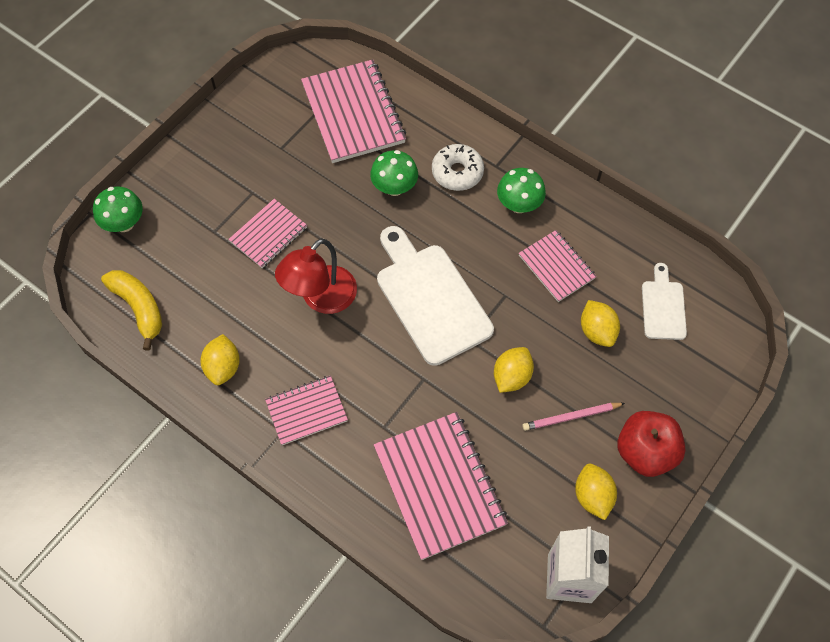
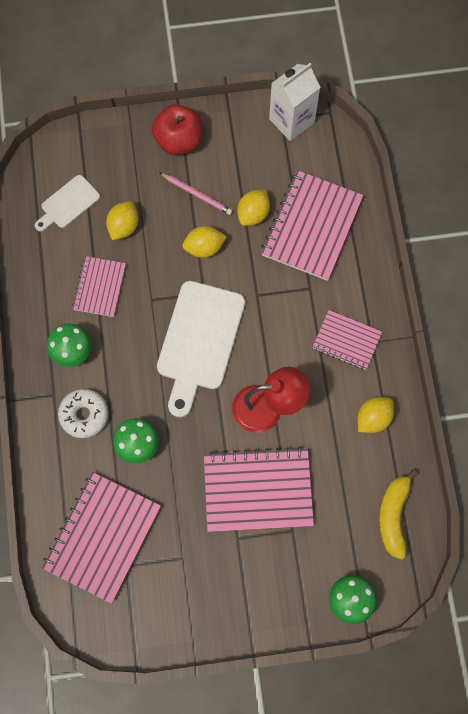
camera: 135 degrees left, 10 degrees up
pink notebook [229,199,307,268] -> pink notebook [204,447,314,532], size x1.73
yellow lemon [575,464,617,520] -> yellow lemon moved to [237,190,270,226]

